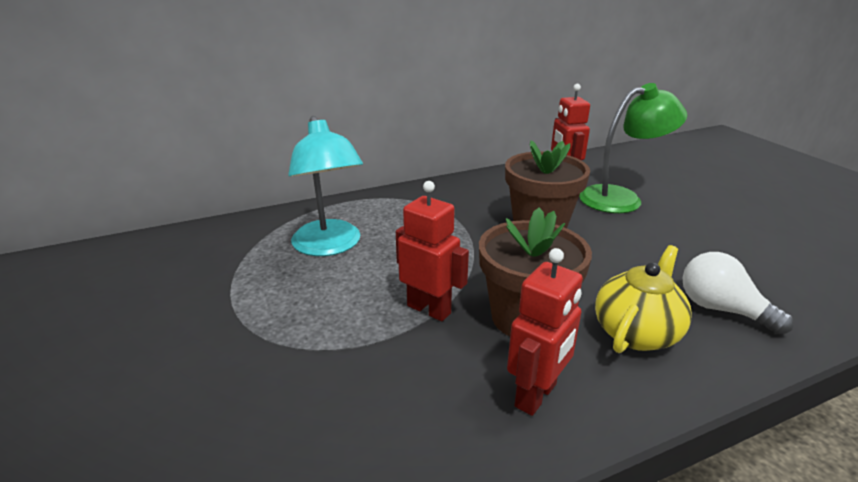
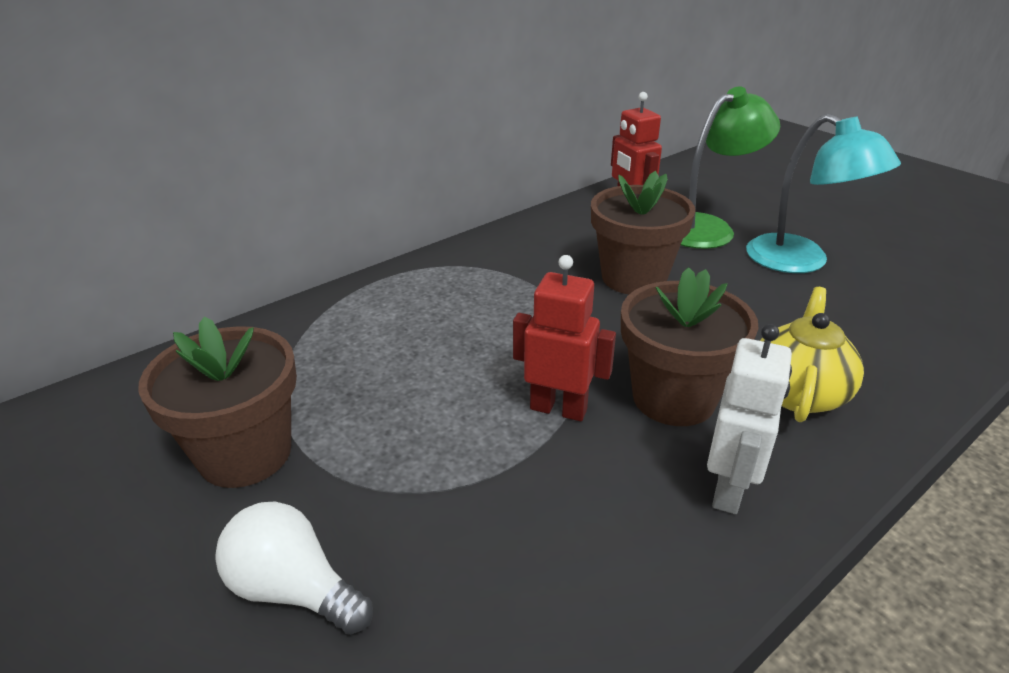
camera: 15 degrees left, 5 degrees up
turquoise lamp [288,116,363,256] -> turquoise lamp moved to [746,114,901,273]
red robot [507,248,583,416] -> white robot [707,324,792,514]
white light bulb [683,252,794,335] -> white light bulb moved to [215,501,373,635]
none -> brown flower pot [138,317,297,488]

